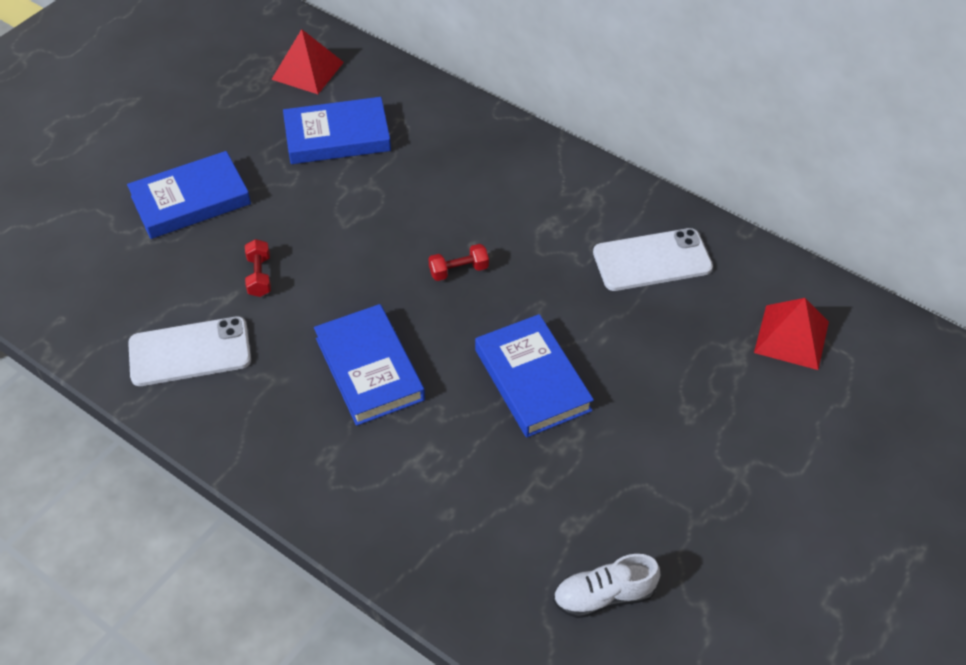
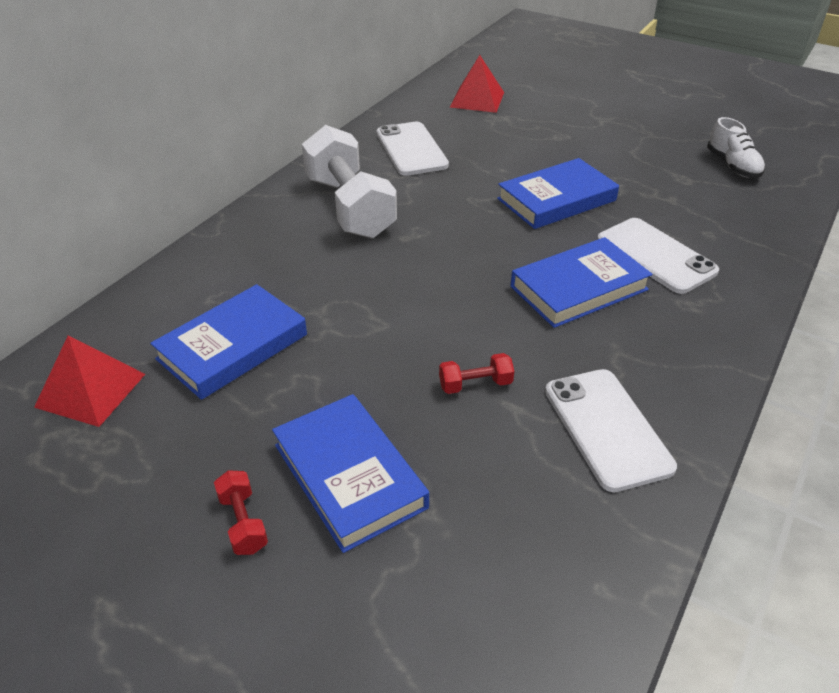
camera: 95 degrees left, 10 degrees down
blue book [283,97,391,164] -> blue book turned 60 degrees clockwise [150,284,307,400]
red dumbbell [428,244,489,281] -> red dumbbell moved to [214,470,268,555]
none -> white dumbbell [302,125,397,238]
none -> white phone [597,218,719,294]

